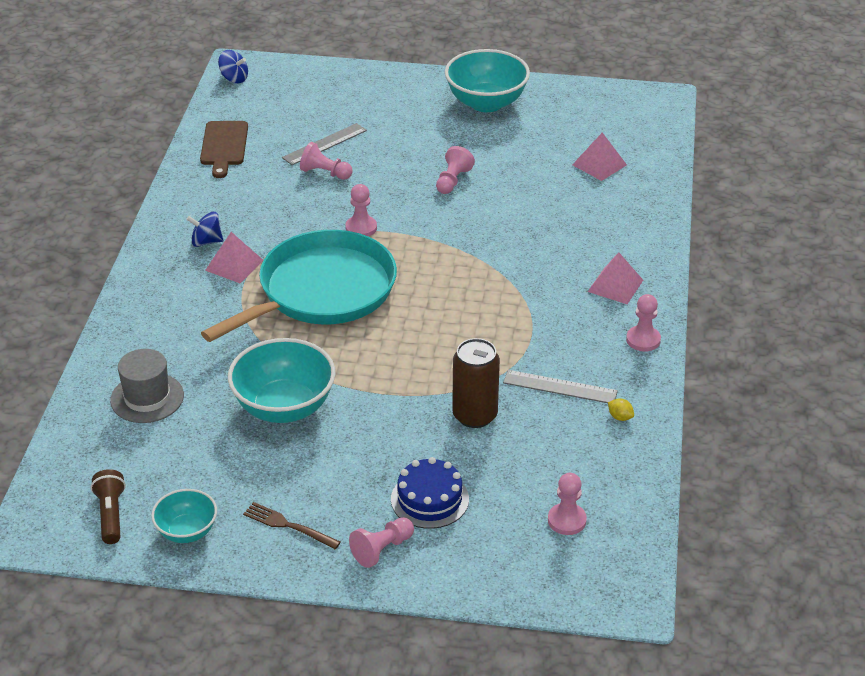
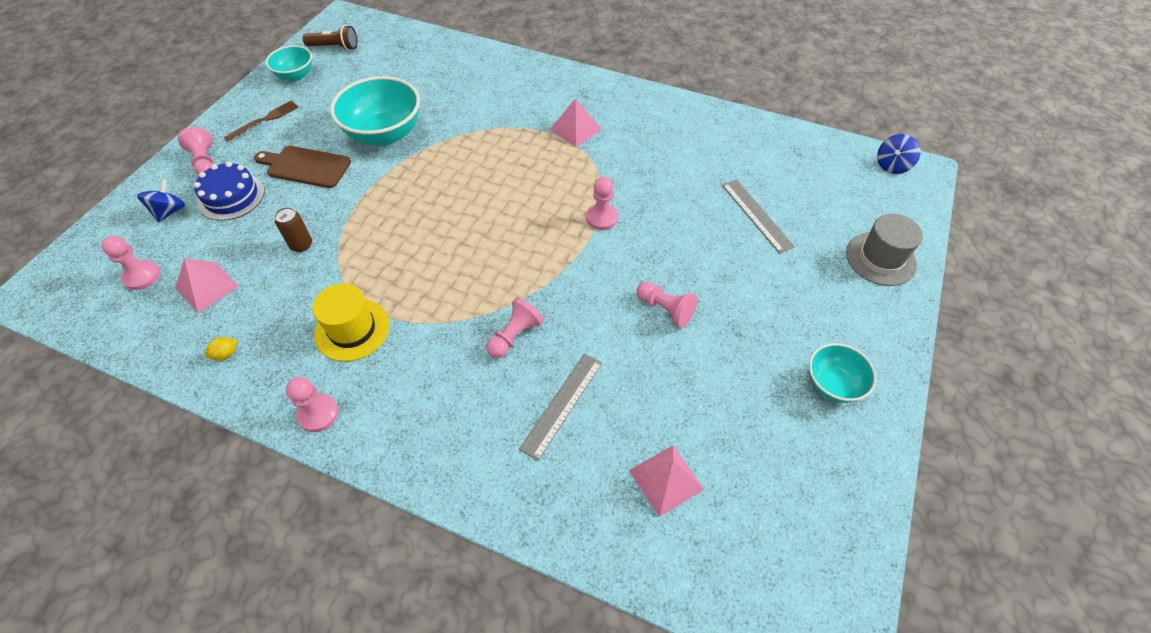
camera: 105 degrees right, 15 degrees up
grey hat [110,349,184,423] -> grey hat moved to [846,213,923,286]
blue spinning top [186,212,223,247] -> blue spinning top moved to [137,179,185,223]
brown cutting board [200,121,248,178] -> brown cutting board moved to [254,146,351,188]
turquoise pan [201,230,397,342] -> none
pink pawn [300,142,353,180] -> pink pawn moved to [486,297,544,358]
turquoise bowl [445,49,530,112] -> turquoise bowl [809,343,876,403], size x0.57
brown can [452,338,500,428] -> brown can [274,207,312,252], size x0.56
grey ruler [503,370,618,403] -> grey ruler moved to [519,354,602,461]
pink pyramid [588,252,643,304] -> pink pyramid moved to [175,259,239,313]
none -> yellow hat [312,283,390,362]

